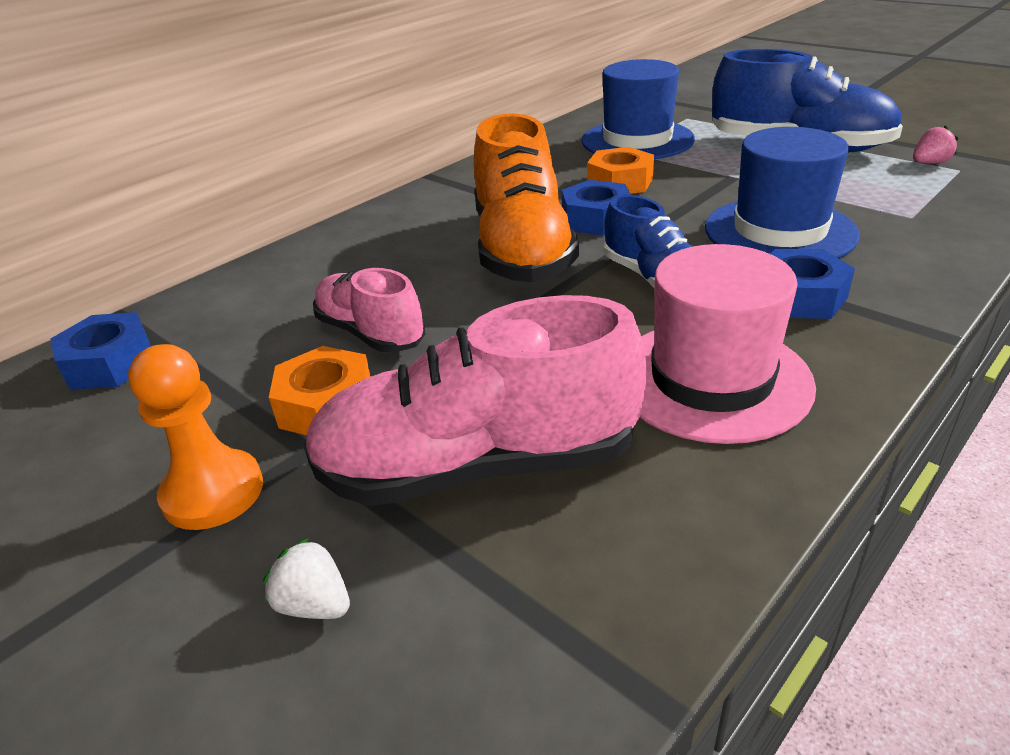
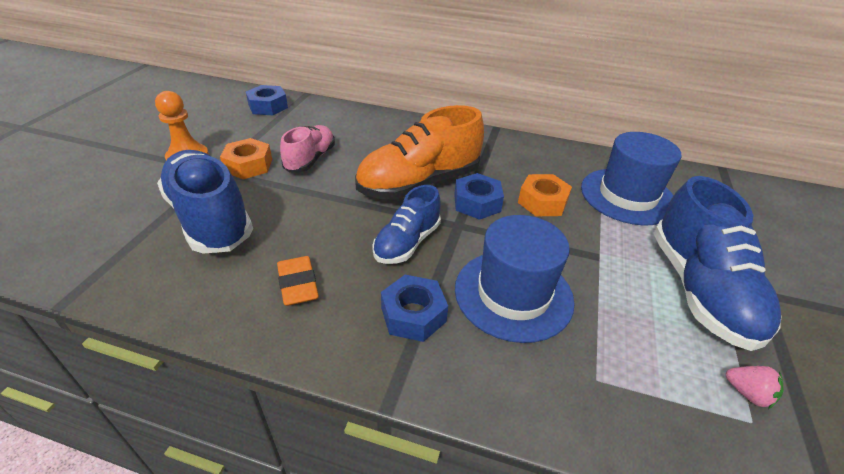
camera: 60 degrees right, 5 degrees up
white strawberry [263,538,350,619] -> none
pink shoe [304,295,647,506] -> blue shoe [157,150,253,253]
pink hat [639,244,816,444] -> orange eraser [277,256,319,306]

